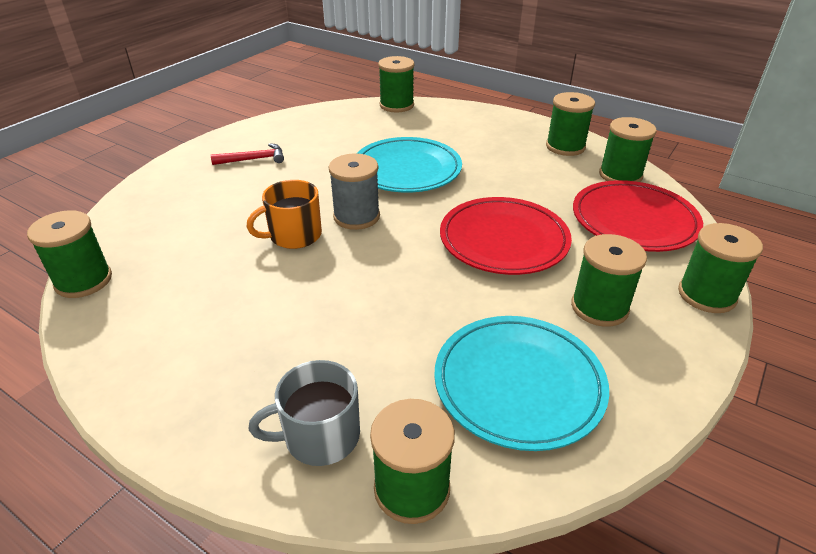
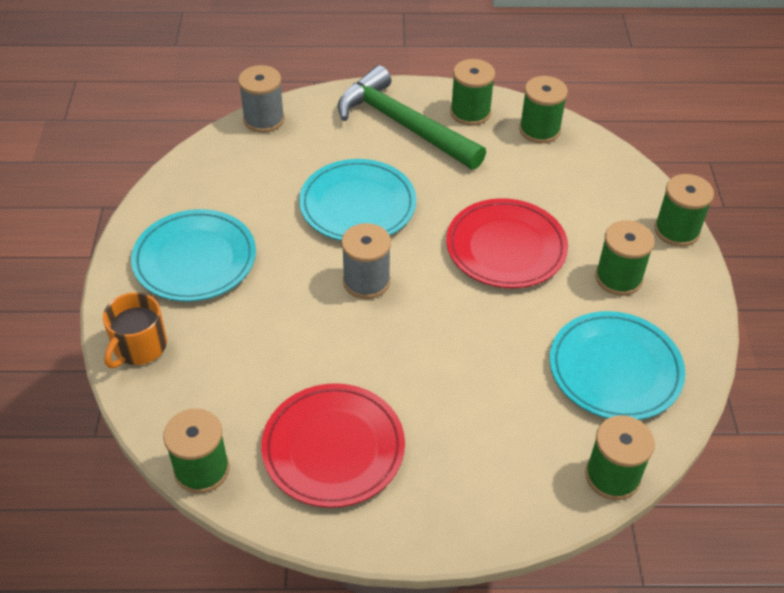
camera: 35 degrees left, 10 degrees up
red hammer [211,143,284,165] -> turquoise plate [131,209,256,302]
orange mug [247,180,322,249] -> orange mug moved to [103,292,167,368]
grey mug [249,360,360,466] -> none
green spool [378,56,415,112] -> grey spool [238,65,285,133]
red plate [573,180,703,252] -> red plate moved to [261,383,405,508]
none -> green hammer [338,65,486,170]

